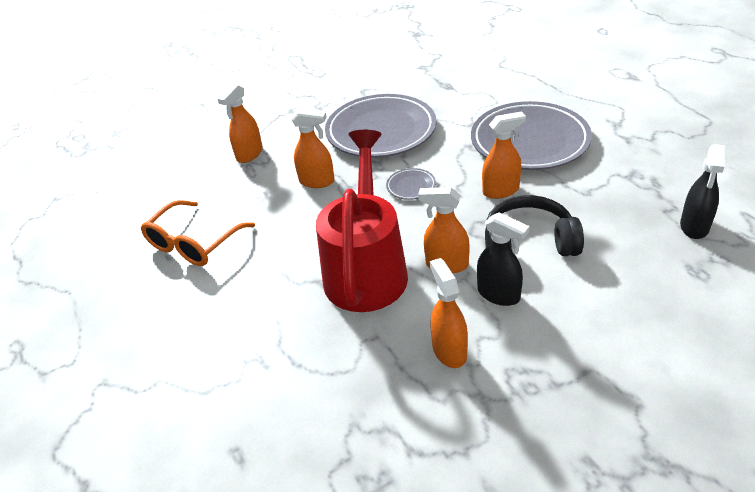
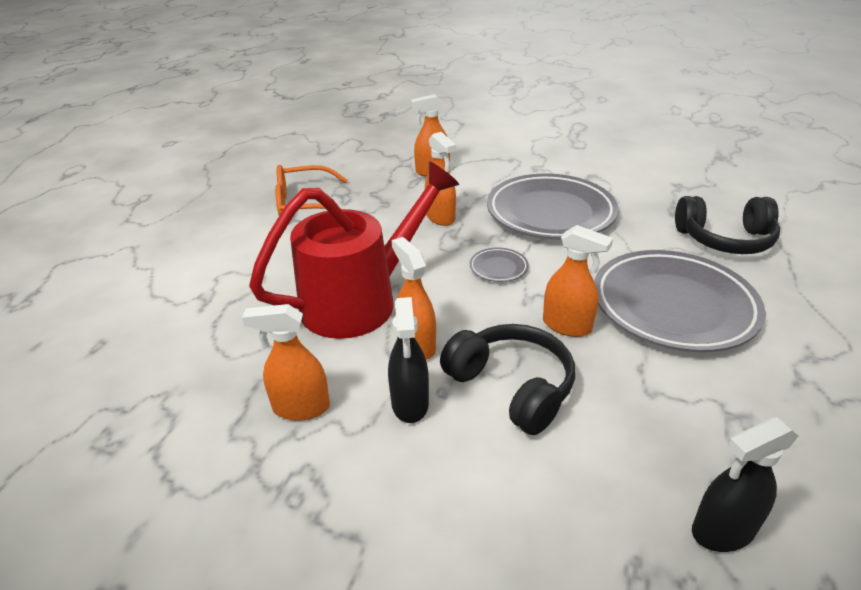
camera: 45 degrees right, 5 degrees down
orange spray bottle [430,258,468,368] -> orange spray bottle turned 120 degrees counterclockwise [242,304,330,421]
none -> black headphones [675,196,780,254]

